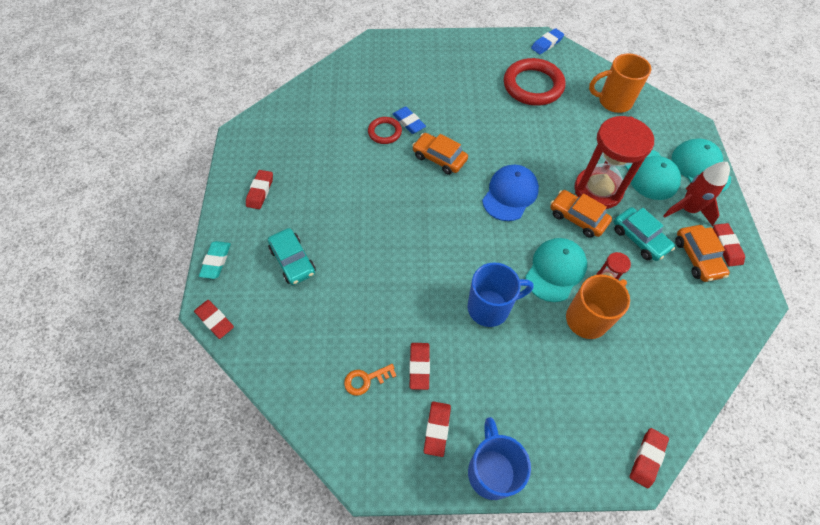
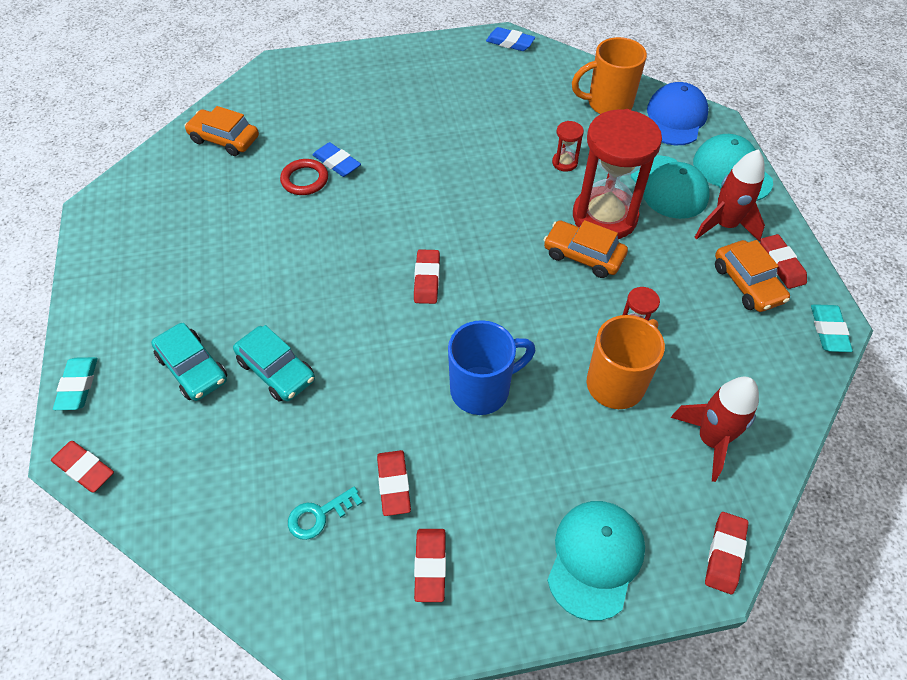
camera: 10 degrees left, 5 degrees down
red eraser [246,170,273,209] -> red eraser moved to [414,249,440,304]
orange key [344,364,397,396] -> turquoise key [288,486,363,540]
orange car [412,133,468,175] -> orange car moved to [185,106,259,156]
blue mug [468,417,531,500] -> none
blue cap [482,165,539,221] -> blue cap moved to [647,82,708,145]
red ring [504,58,565,106] -> none
turquoise cap [525,238,587,302] -> turquoise cap moved to [547,501,645,621]
blue eraser [531,28,564,54] -> blue eraser turned 75 degrees clockwise [486,27,535,51]
turquoise car [614,207,675,261] -> turquoise car moved to [233,325,315,402]
none -> red hourglass [552,121,584,172]
none -> red rocket [671,377,759,482]
none -> turquoise eraser [811,304,853,352]

